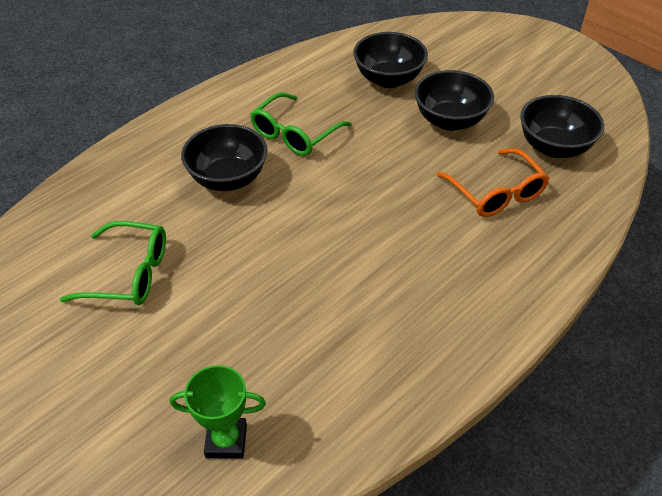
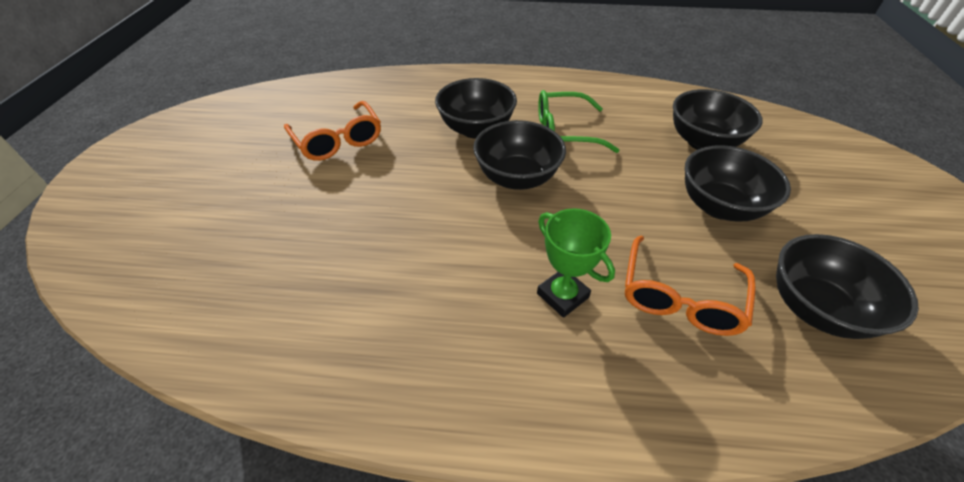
camera: 50 degrees right, 0 degrees up
green glasses [60,221,166,305] -> orange glasses [284,101,381,161]
green trophy [170,365,266,459] -> green trophy moved to [537,208,615,318]
none -> black bowl [473,120,566,190]

